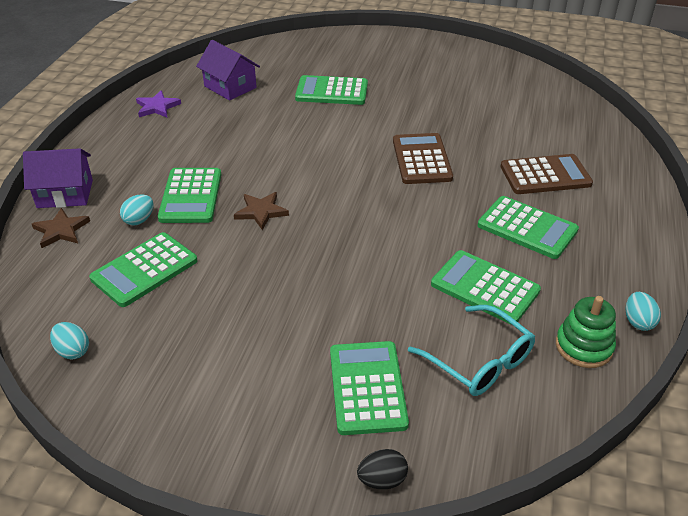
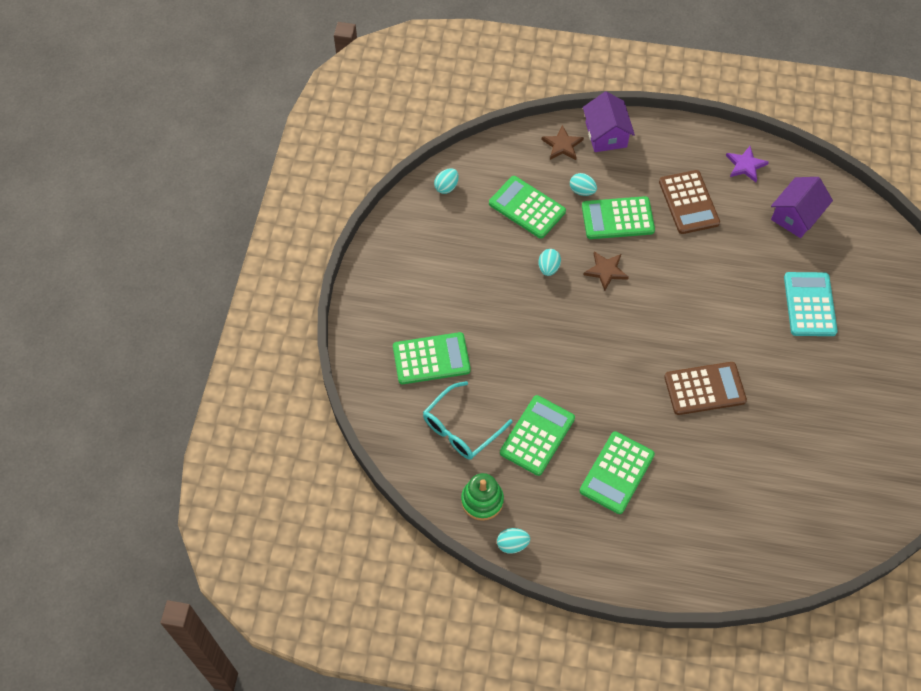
camera: 85 degrees right, 20 degrees up
green calculator [295,75,368,105] -> turquoise calculator [784,272,838,336]
black egg [357,449,408,489] -> none
brown calculator [501,154,593,194] -> brown calculator moved to [659,170,720,234]
none -> turquoise egg [539,249,561,276]

